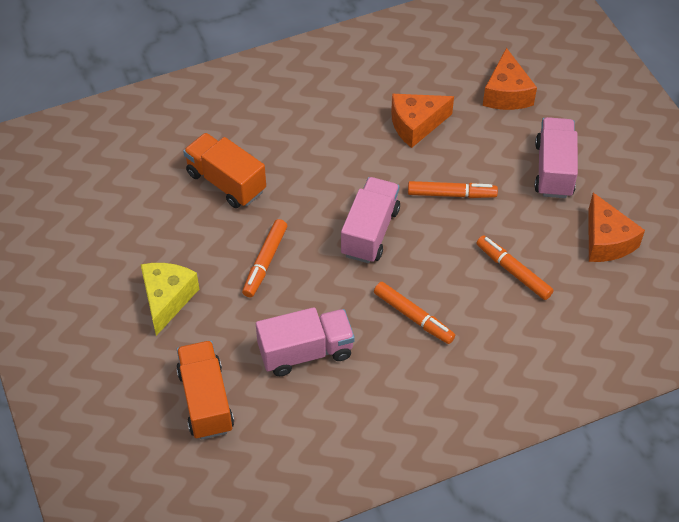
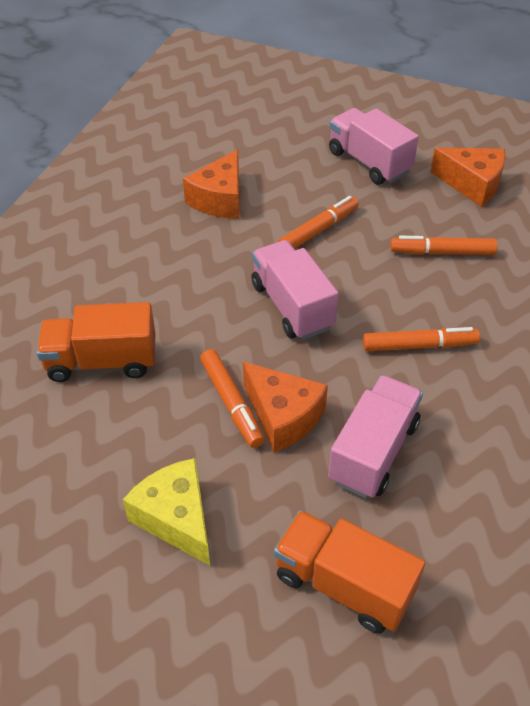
camera: 45 degrees left, 5 degrees down
orange cheese [483,48,537,110] -> orange cheese moved to [243,362,328,452]

